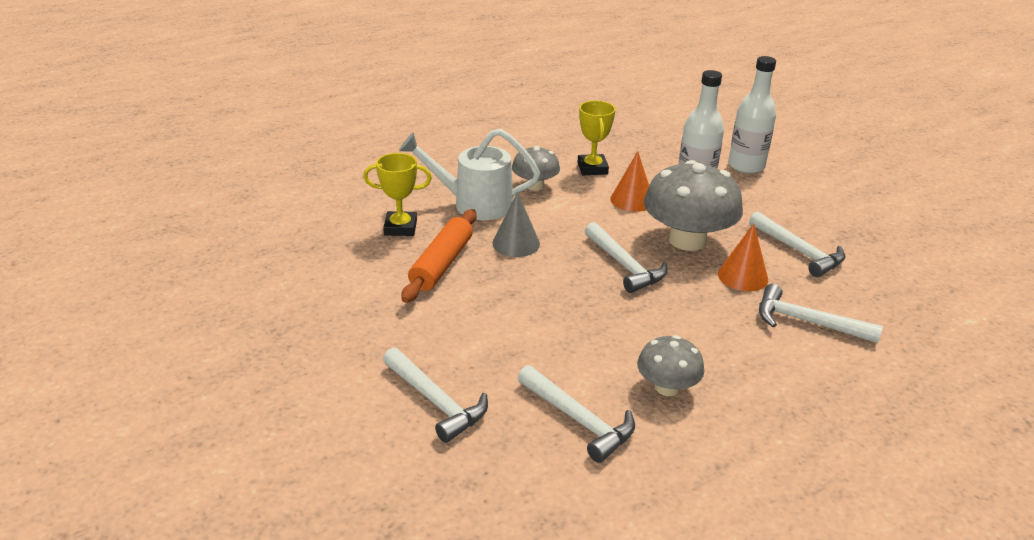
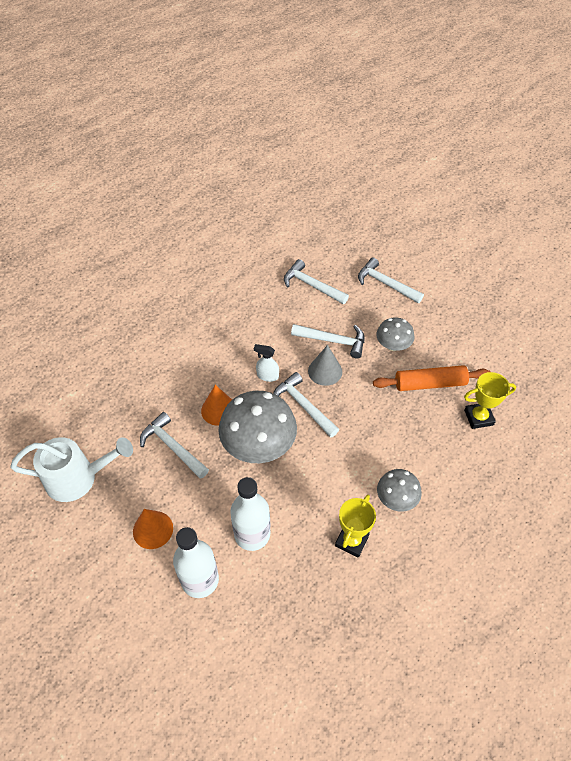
camera: 170 degrees right, 20 degrees up
white watering can [399,129,540,220] -> white watering can moved to [10,437,133,502]
orange rolling pin [401,209,477,303] -> orange rolling pin turned 75 degrees clockwise [373,365,490,391]
grey cone [492,192,540,257] -> grey cone moved to [308,345,342,386]
yellow trophy [577,101,616,175] -> yellow trophy turned 45 degrees clockwise [335,495,376,558]
orange cone [610,151,649,212] -> orange cone moved to [133,509,173,549]
grey mushroom [637,335,704,396] -> grey mushroom moved to [376,317,414,351]
white hammer [759,284,883,343] -> white hammer moved to [291,324,364,359]
none -> white spray bottle [254,344,279,382]

